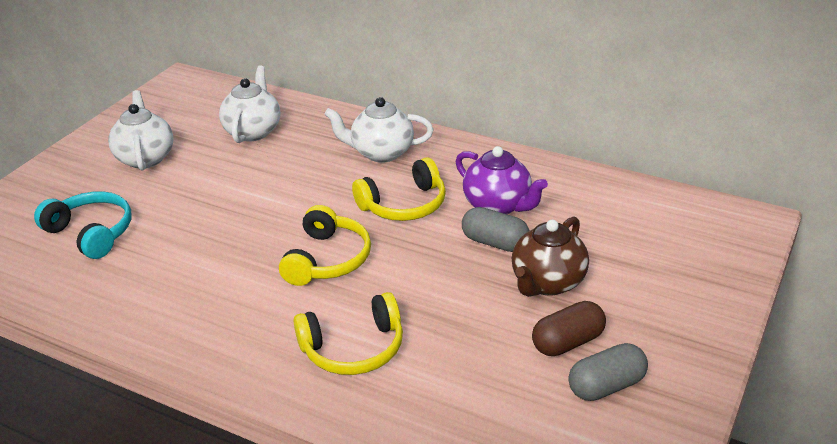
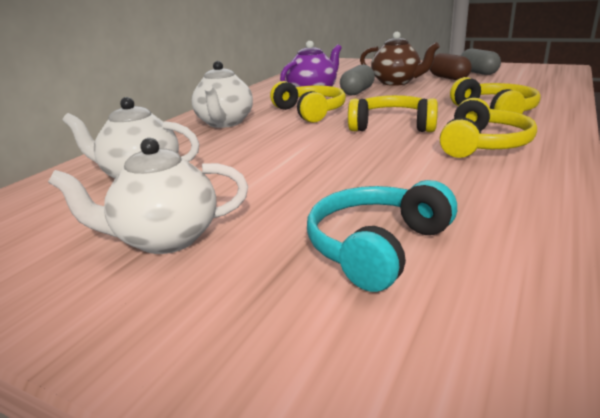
camera: 90 degrees left, 10 degrees down
none -> yellow headphones [440,98,537,158]

